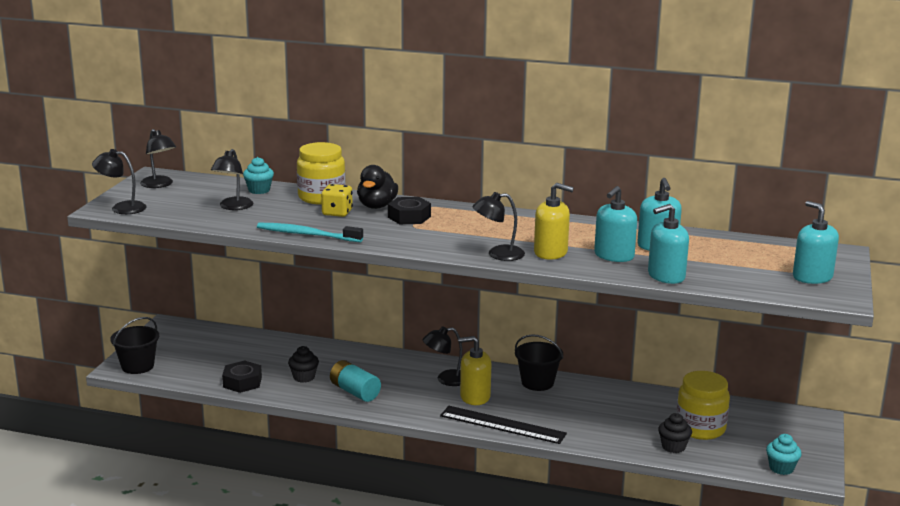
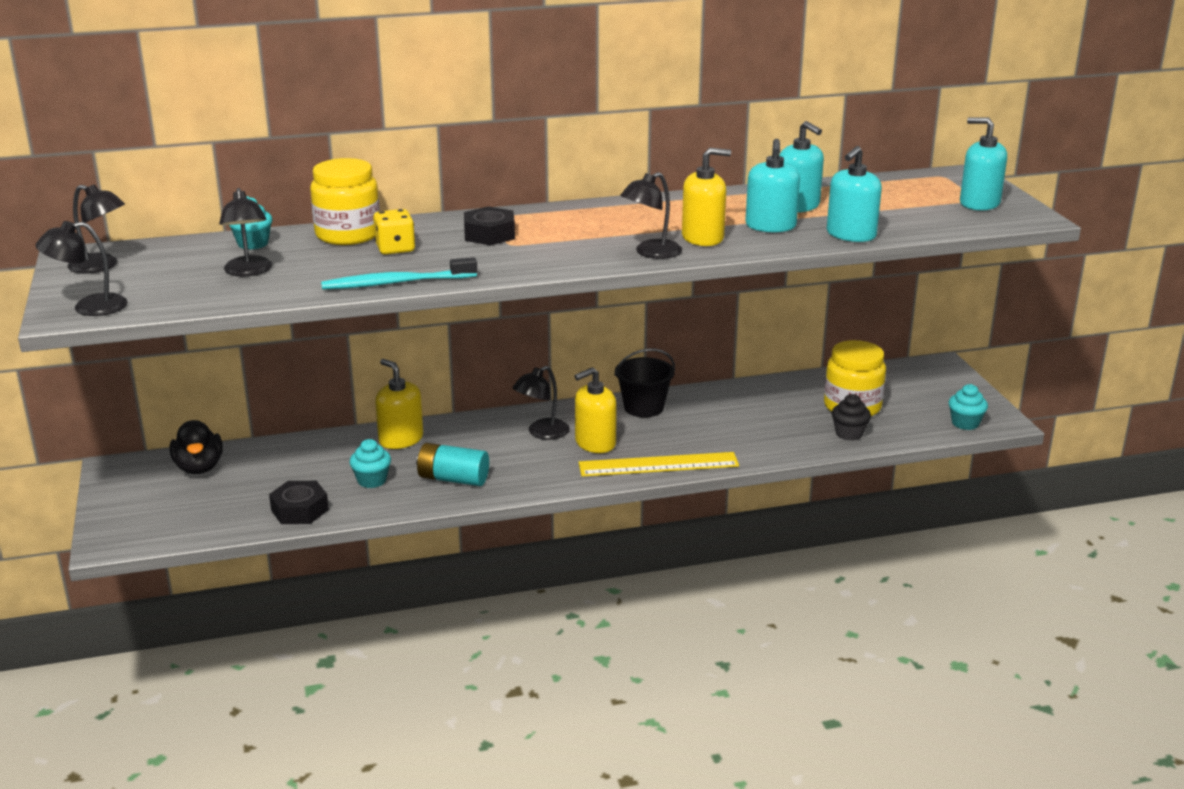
camera: 30 degrees left, 5 degrees up
black bucket [111,317,159,374] -> none
black cupcake [288,346,319,383] -> turquoise cupcake [349,439,391,488]
black duck [357,165,398,209] -> black duck moved to [170,420,223,474]
black ruler [440,406,567,444] -> yellow ruler [578,452,739,477]
none -> yellow soap dispenser [375,359,423,449]

